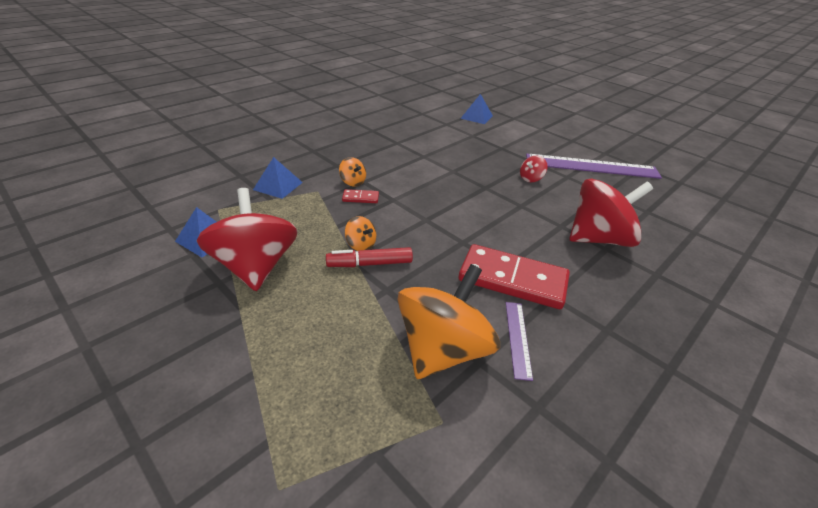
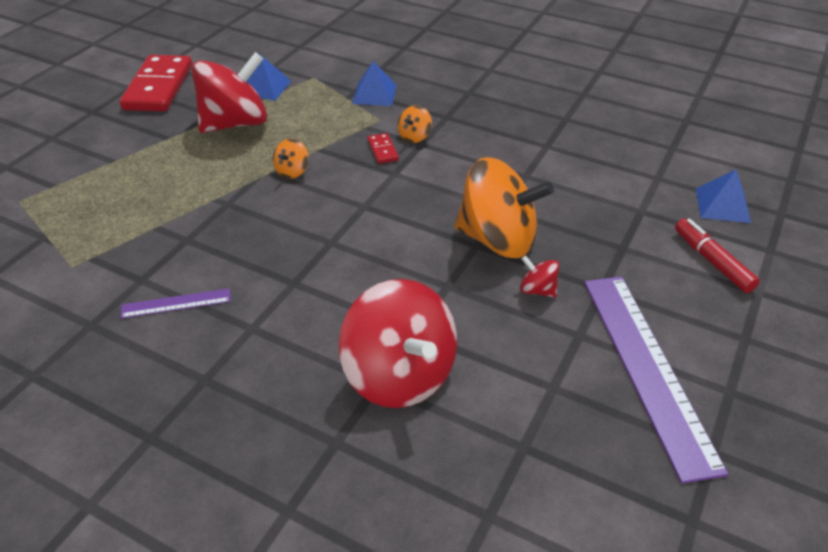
camera: 75 degrees right, 5 degrees up
red marker [326,247,413,267] -> red marker moved to [675,219,760,293]
orange spinning top [398,264,500,379] -> orange spinning top moved to [455,157,554,258]
red domino [459,244,570,309] -> red domino moved to [120,55,192,111]

